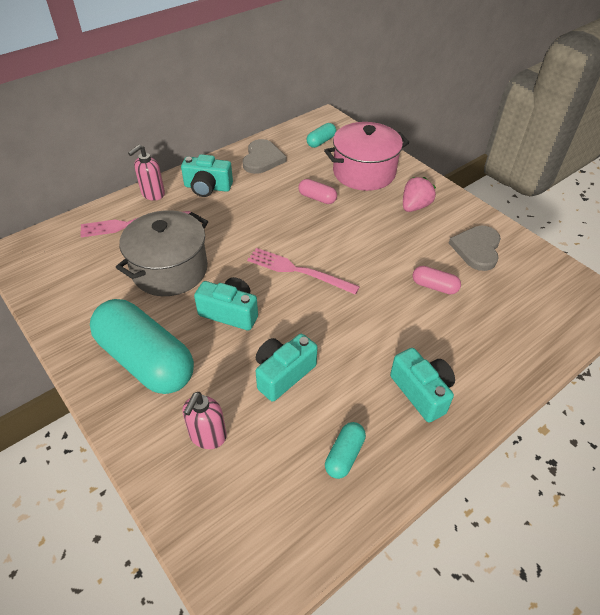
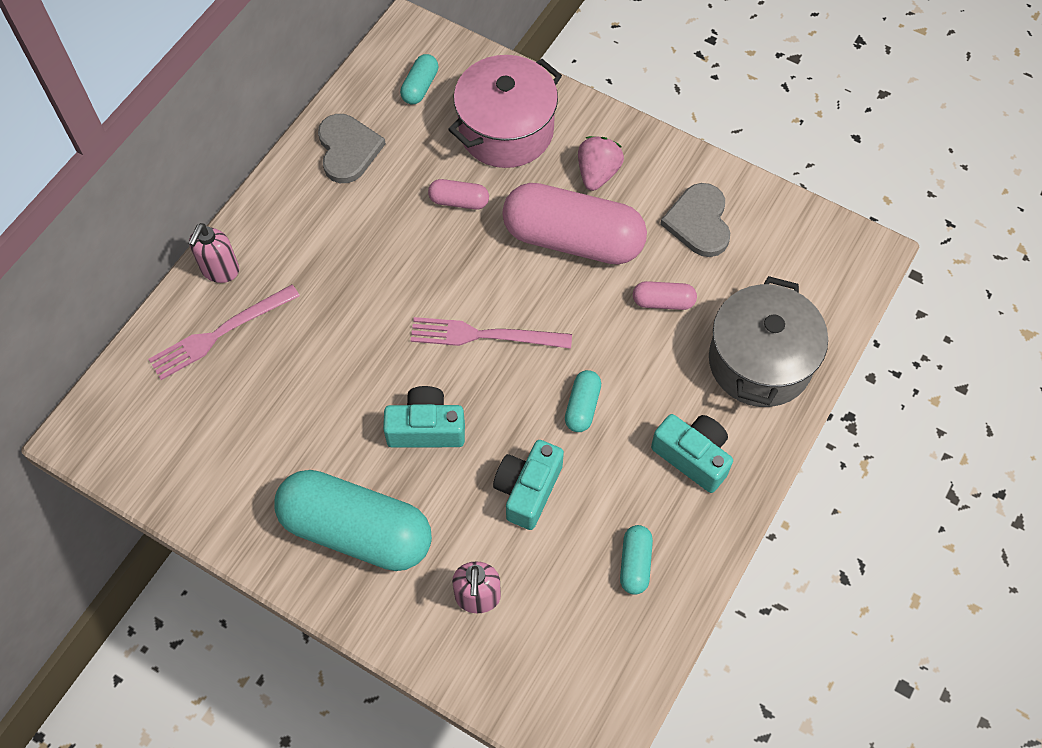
camera: 20 degrees left, 15 degrees up
grey pot [116,210,208,296] -> grey pot moved to [709,276,828,407]
turquoise camera [181,154,233,197] -> none
none -> pink capsule [502,183,647,265]
none -> turquoise capsule [565,370,601,432]

